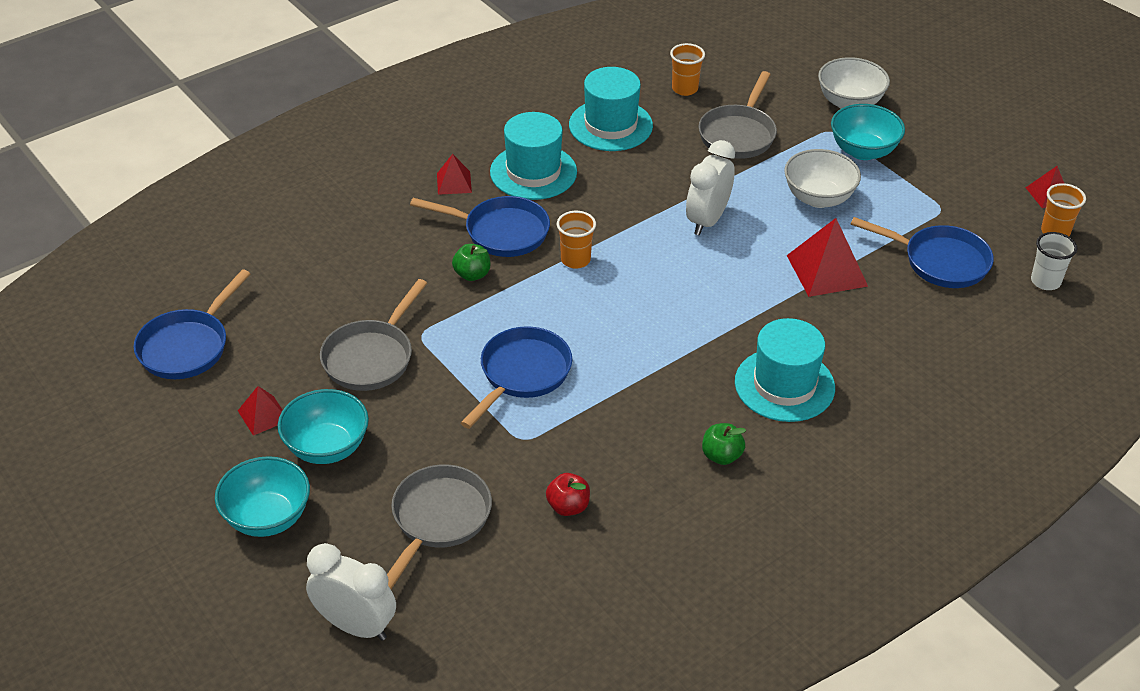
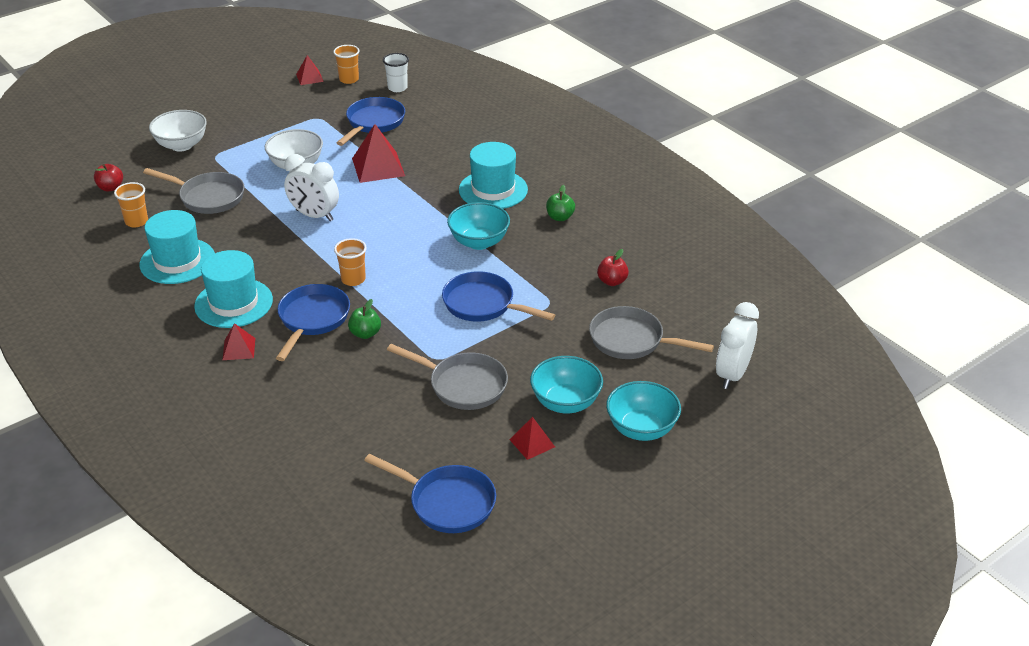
camera: 90 degrees left, 5 degrees down
turquoise bowl [831,104,905,160] -> turquoise bowl moved to [447,202,510,250]
none -> red apple [94,164,123,192]

